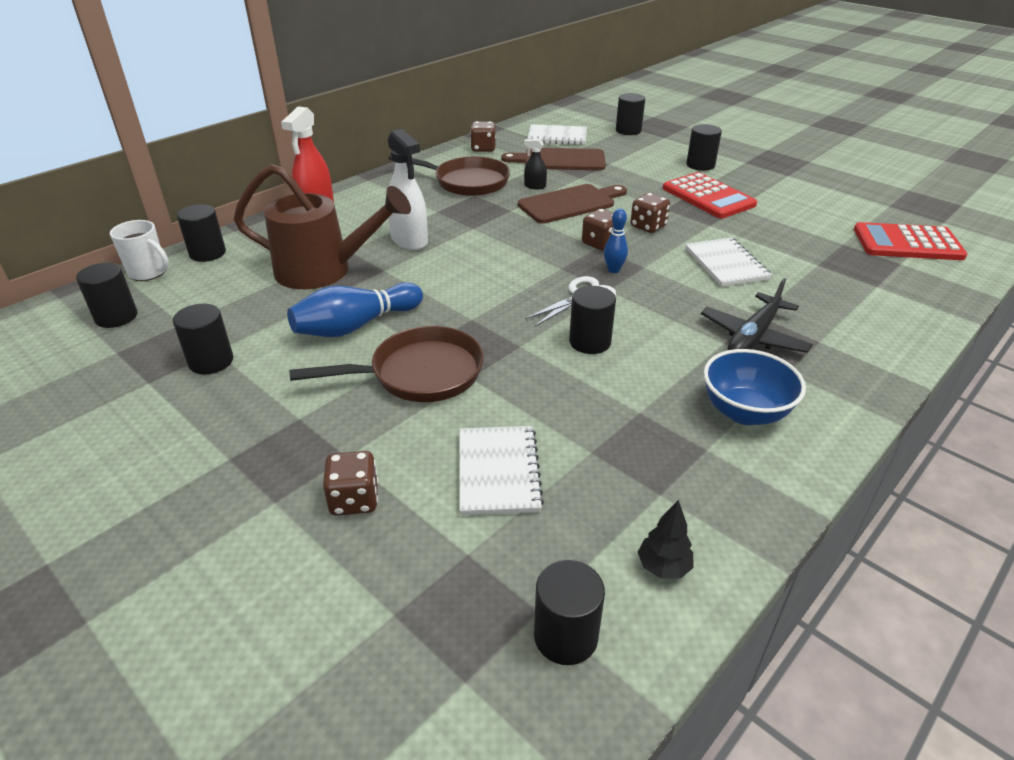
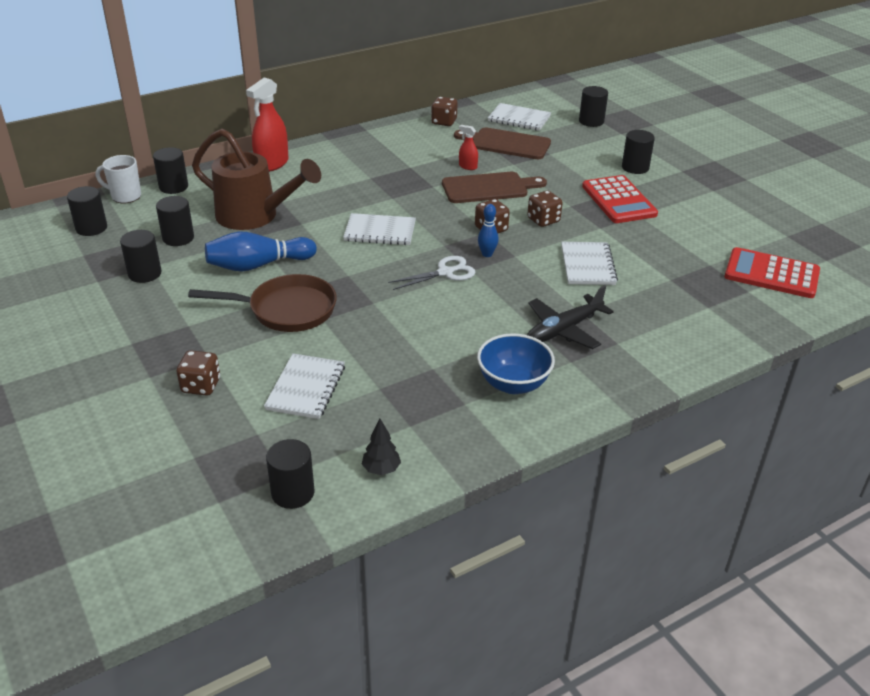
camera: 15 degrees right, 0 degrees up
white mug [110,220,169,281] -> white mug turned 150 degrees clockwise [96,155,141,204]
white spray bottle [388,129,428,250] -> none
brown pan [388,154,510,196] -> none
black spray bottle [524,139,547,189] -> red spray bottle [459,125,478,170]
black cylinder [569,286,616,354] -> black cylinder moved to [156,196,194,246]
none -> white notebook [343,213,416,245]

